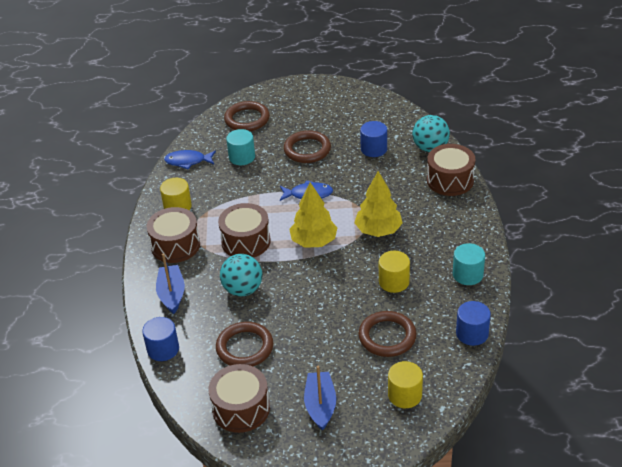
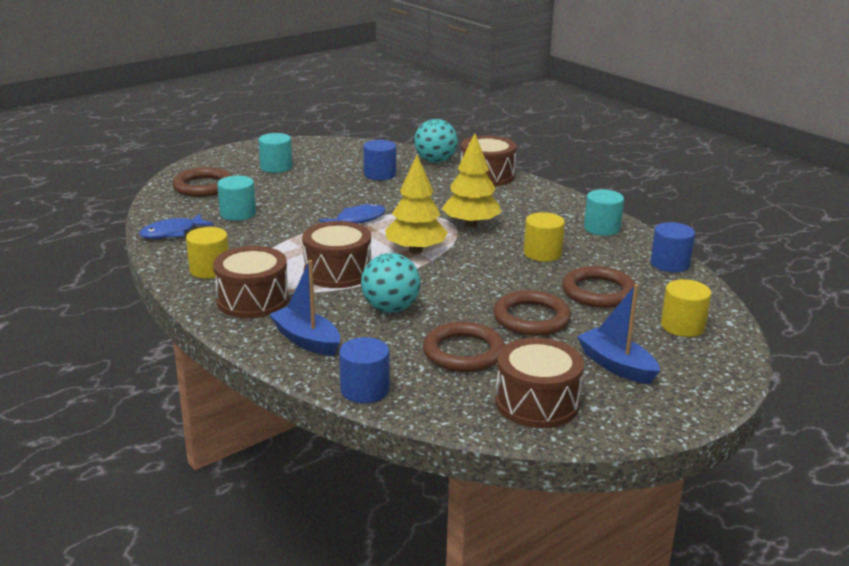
camera: 40 degrees left, 15 degrees down
brown ring [284,130,331,163] -> brown ring moved to [493,290,571,336]
none -> turquoise cylinder [258,133,292,173]

